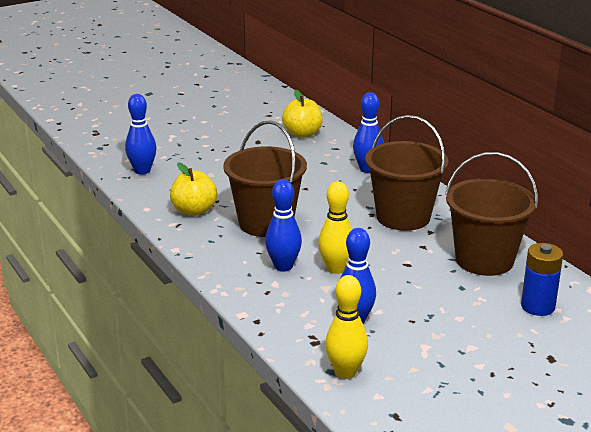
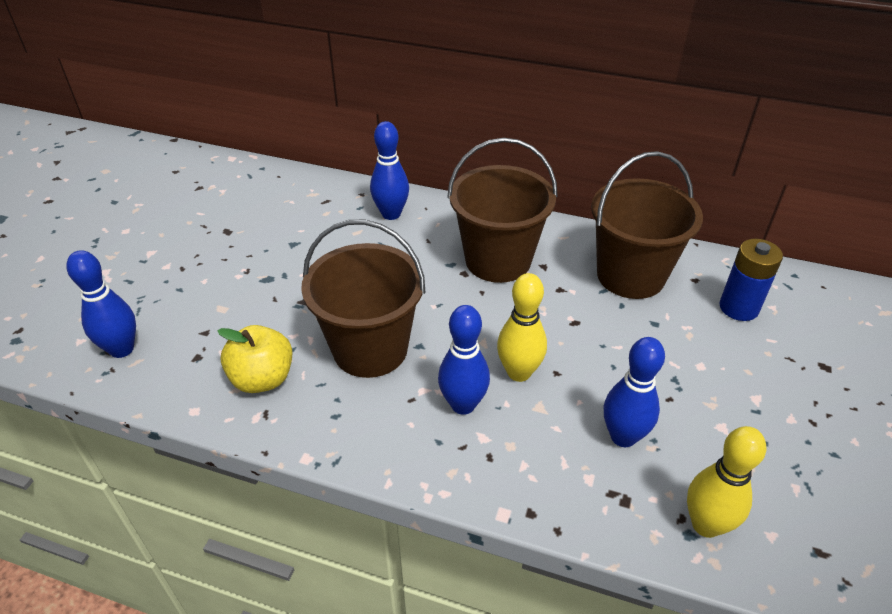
camera: 40 degrees left, 15 degrees up
yellow apple [282,90,323,138] -> none

